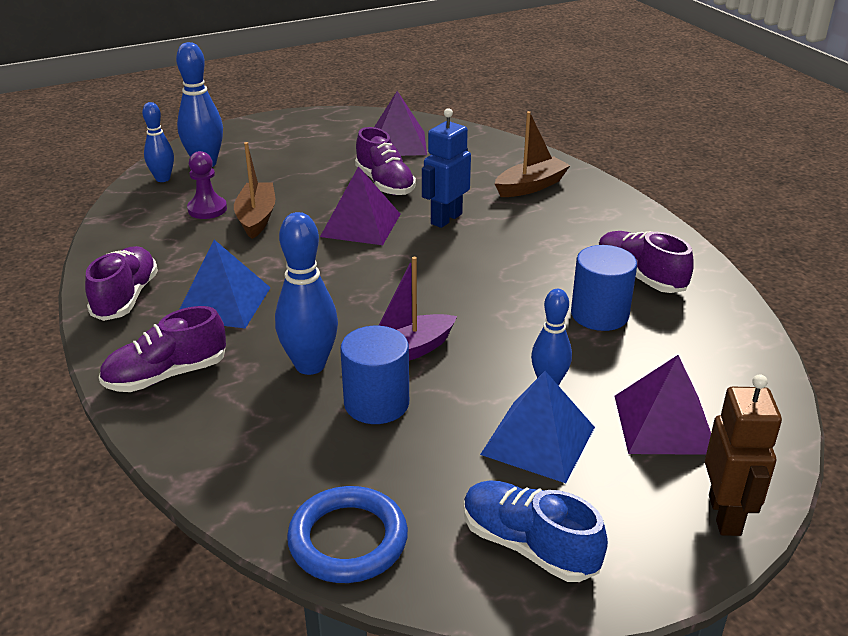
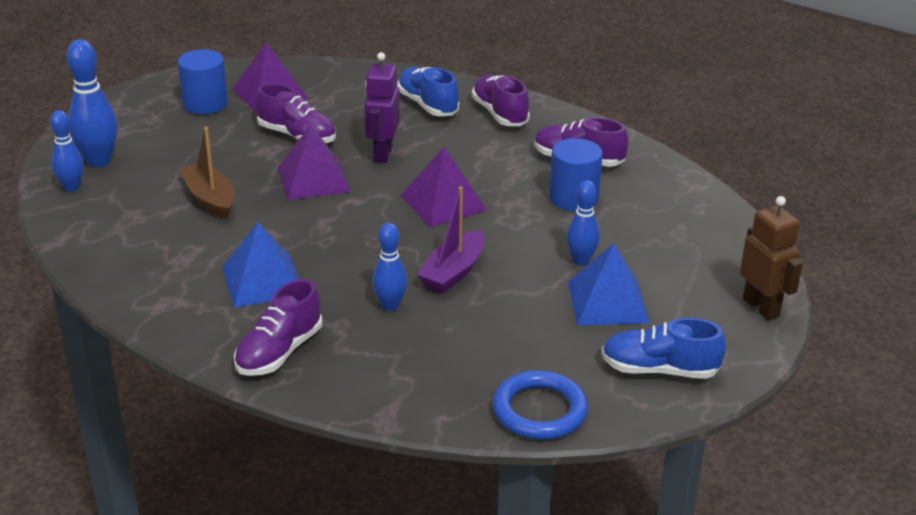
camera: 30 degrees left, 0 degrees up
purple shoe [85,246,158,321] -> purple shoe moved to [472,75,530,126]
purple pawn [187,151,227,219] -> none
blue bowling pin [275,212,338,375] -> blue bowling pin [372,223,408,311], size x0.64
blue cylinder [340,326,409,424] -> blue cylinder moved to [178,49,228,114]
blue robot [422,108,471,228] -> purple robot [365,52,400,163]
brown boat [495,111,571,197] -> blue shoe [397,67,459,116]
purple pyramid [615,355,711,455] -> purple pyramid moved to [400,147,487,227]

